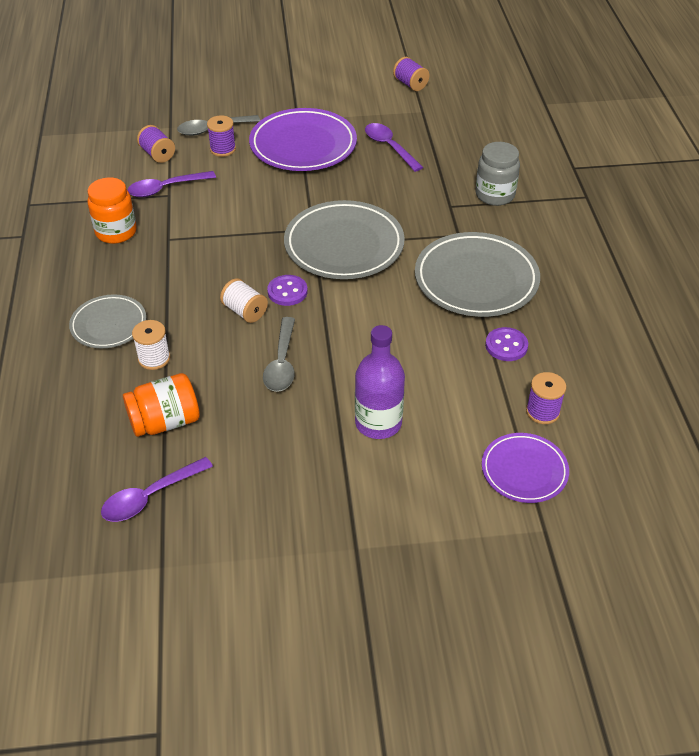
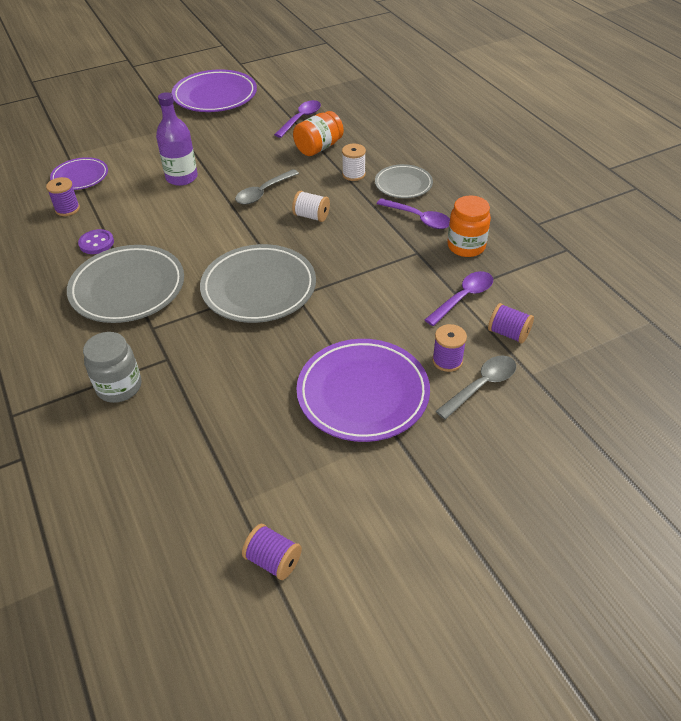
camera: 160 degrees right, 0 degrees up
grey spoon [263,317,295,392] -> grey spoon turned 120 degrees counterclockwise [235,169,299,205]
purple button [267,275,308,306] -> none
purple spoon [365,123,423,172] -> purple spoon moved to [377,198,450,229]
none -> purple plate [171,69,257,112]

